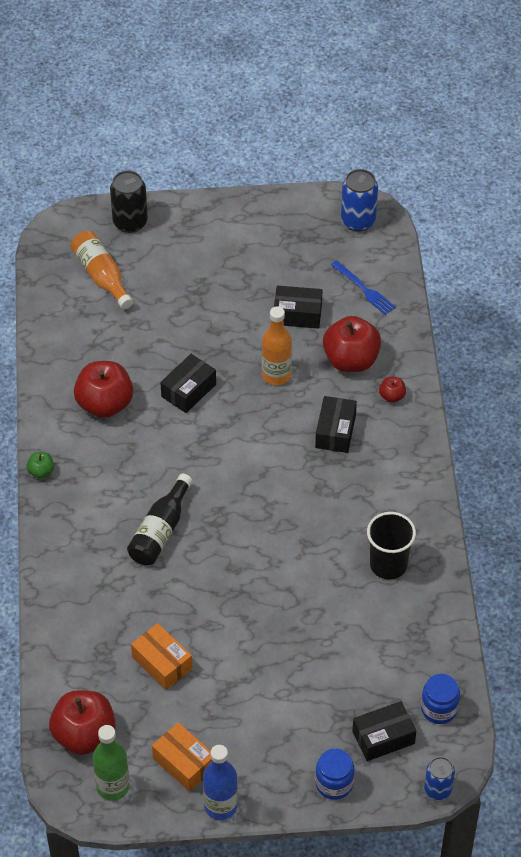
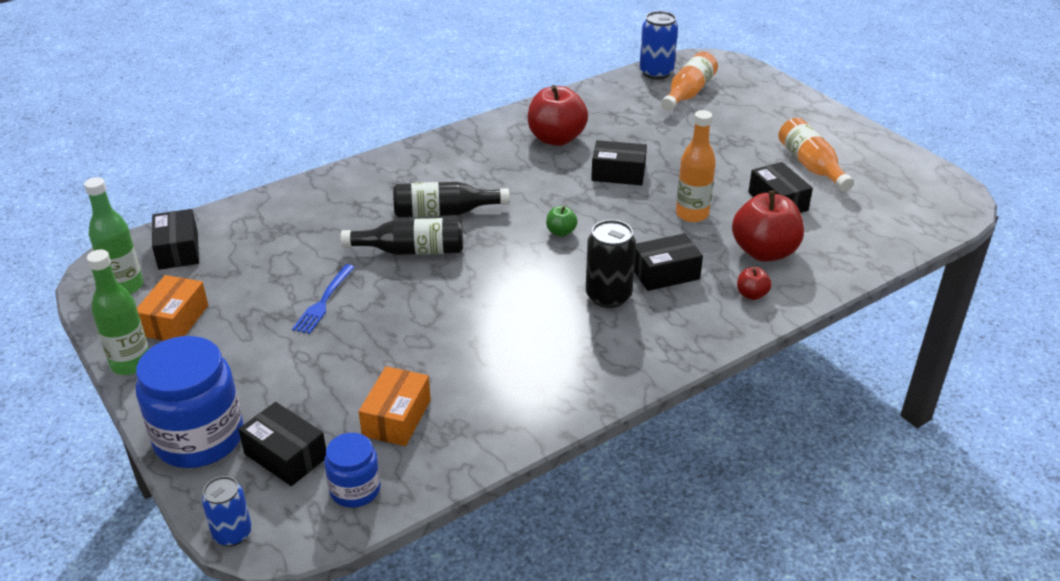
camera: 60 degrees right, 15 degrees down
green apple [26,452,54,479] -> green apple moved to [546,206,578,237]
red apple [49,690,115,755] -> black box [152,209,199,270]
black can [110,171,148,233] -> black can moved to [586,220,636,308]
orange box [131,623,193,690] -> orange box moved to [359,366,431,446]
blue bottle [203,745,238,820] -> green bottle [87,250,149,375]
blue jar [315,749,354,800] -> blue jar [136,336,243,468], size x1.83
blue fork [331,260,396,315] -> blue fork moved to [292,264,355,334]
blue can [341,169,378,232] -> blue can moved to [640,11,678,79]
black cup [367,512,416,580] -> none
none -> black bottle [341,218,463,255]
none -> orange bottle [778,118,854,192]

